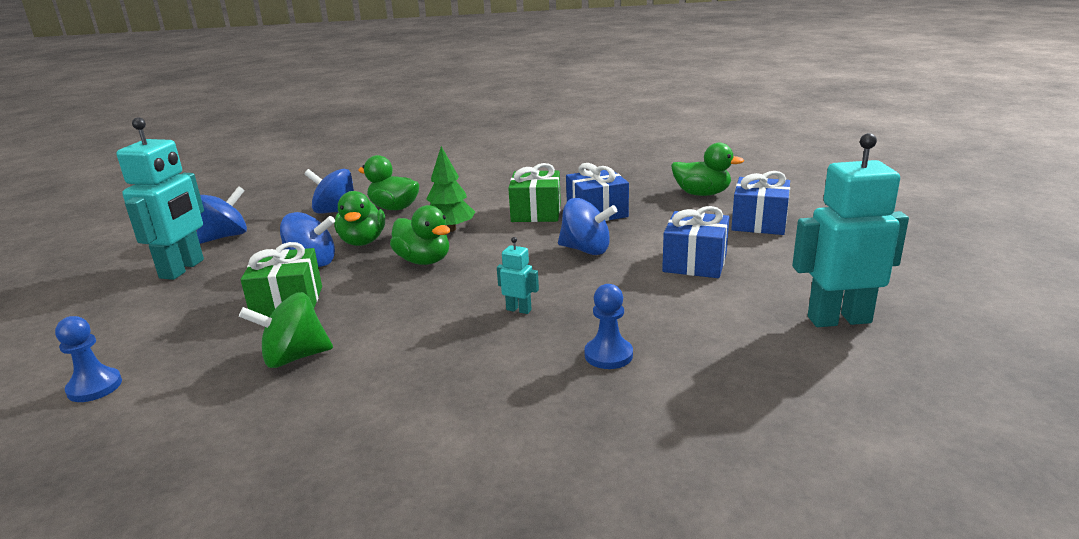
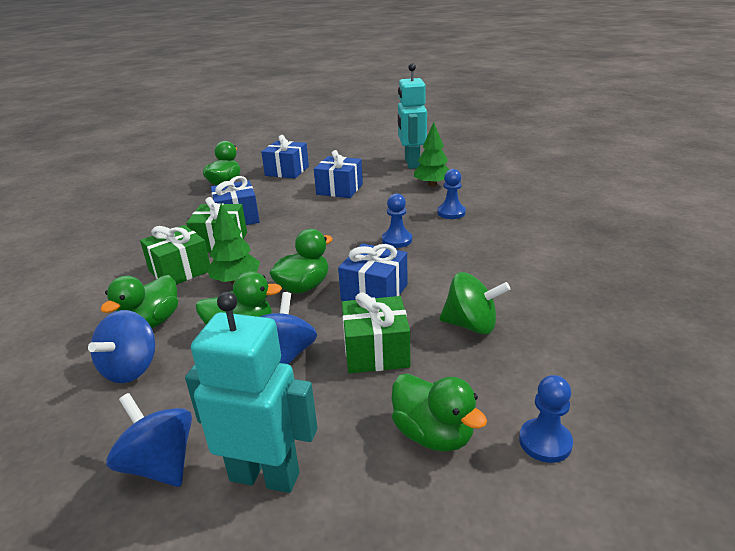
camera: 90 degrees left, 5 degrees up
green spinning top [239,292,333,368] -> green spinning top turned 60 degrees counterclockwise [439,272,510,335]
turquoise robot [497,237,539,314] -> blue pawn [382,194,412,248]
blue spinning top [558,198,617,255] -> none
none -> green gift [140,225,210,285]
none -> blue gift [338,243,407,301]
none -> green duck [392,374,487,452]
none -> green tree [414,122,449,187]

